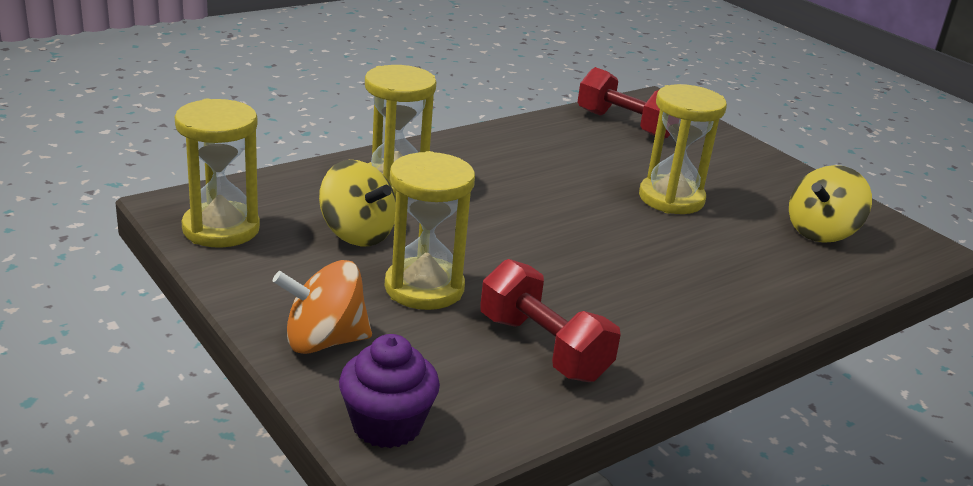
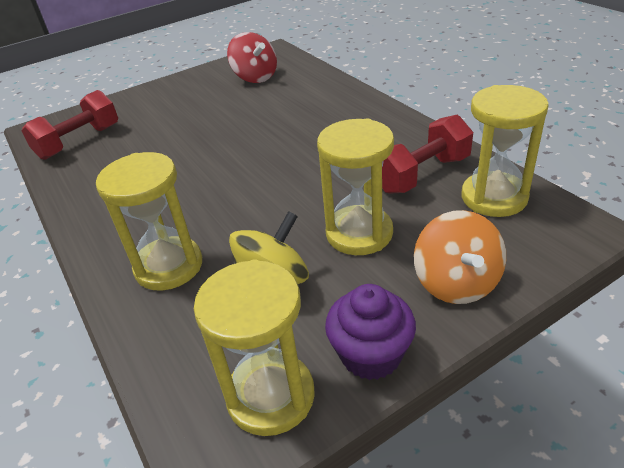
camera: 80 degrees left, 10 degrees up
purple cupcake [339,334,440,448] -> purple cupcake moved to [325,284,416,380]
yellow hourglass [639,84,727,214] -> yellow hourglass moved to [462,85,549,217]
yellow spinning top [789,165,872,243] -> red spinning top [227,32,277,83]

